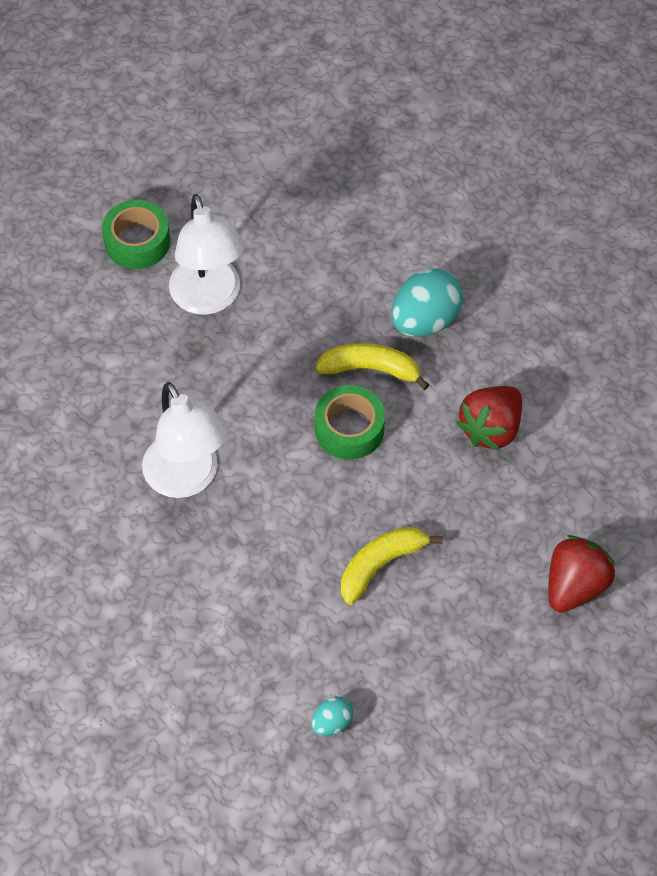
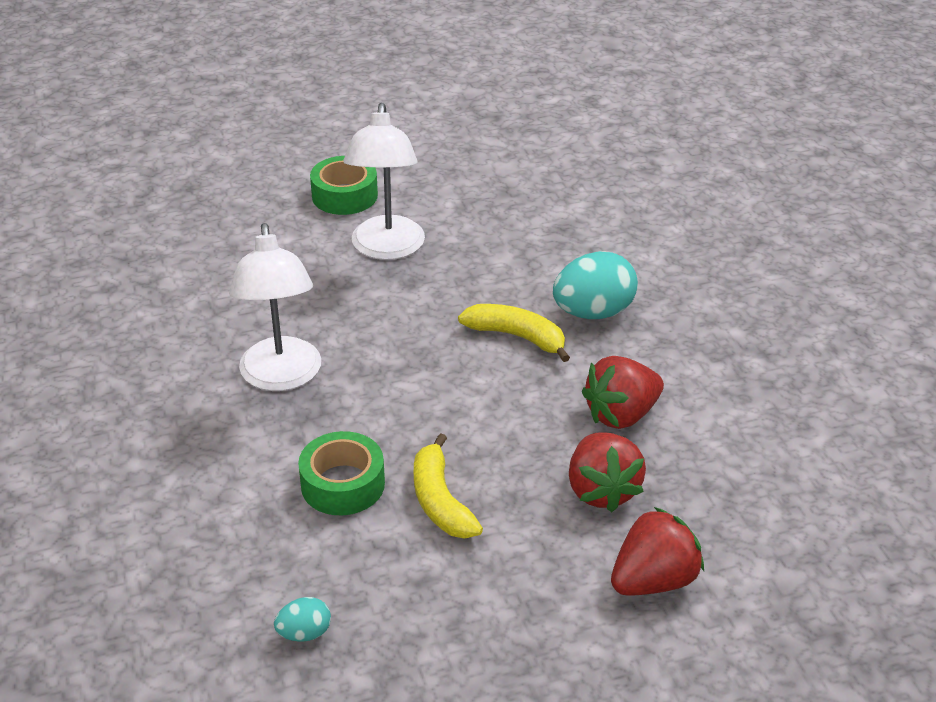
camera: 20 degrees right, 20 degrees down
green tape [315,385,385,460] -> green tape moved to [298,431,385,515]
yellow banana [341,527,443,605] -> yellow banana turned 90 degrees counterclockwise [414,433,483,539]
none -> red strawberry [569,433,646,512]

